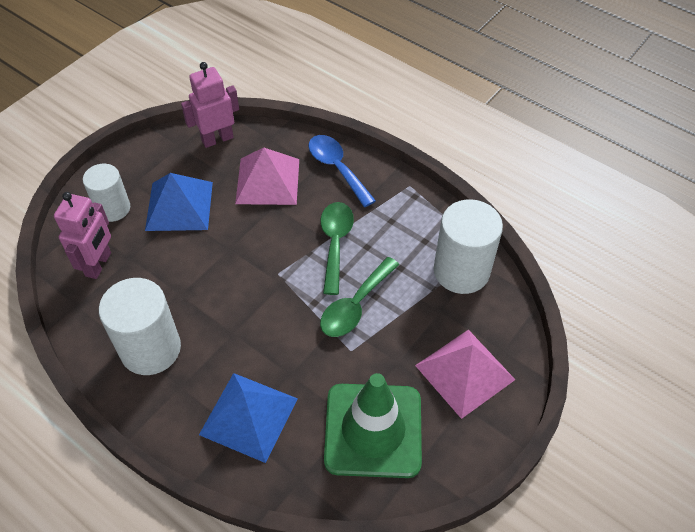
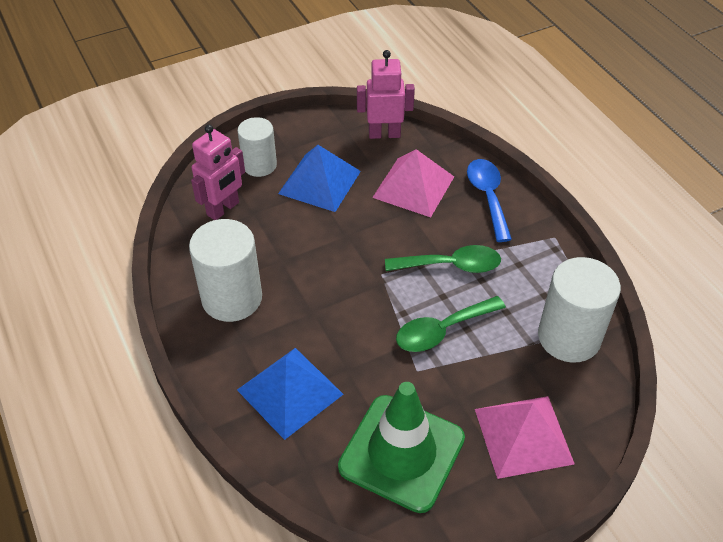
camera: 25 degrees right, 5 degrees down
green spoon [320,202,354,295] -> green spoon turned 60 degrees clockwise [385,245,501,273]

